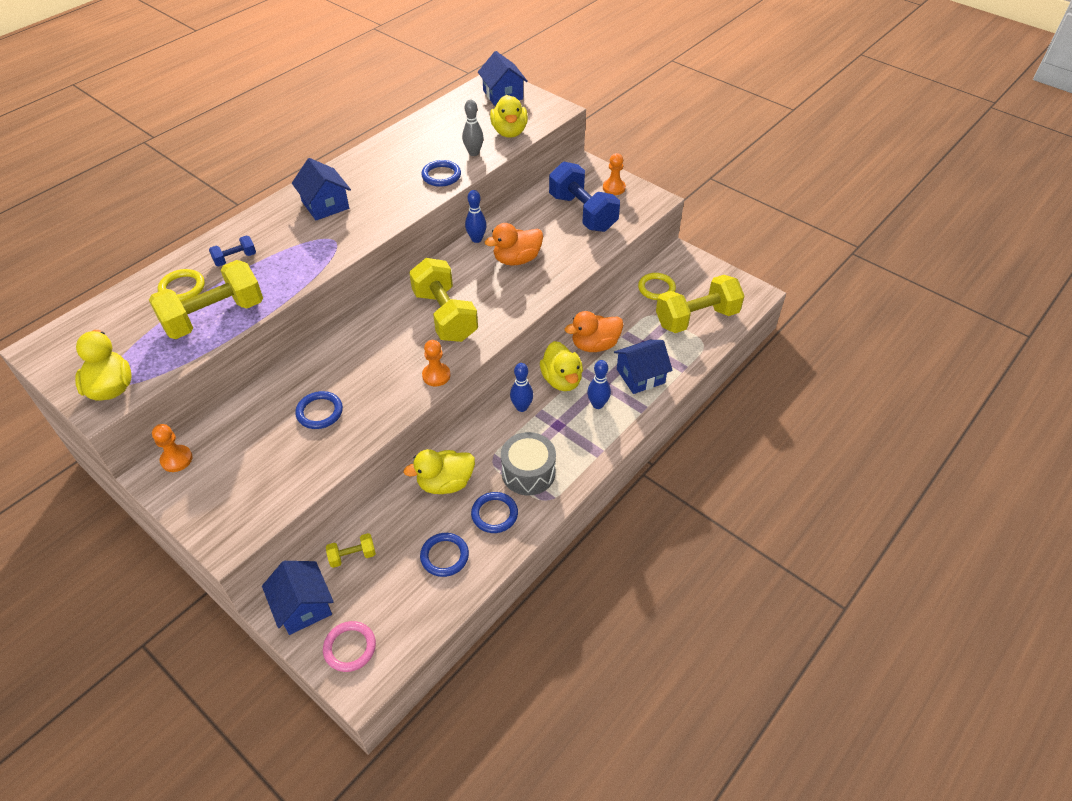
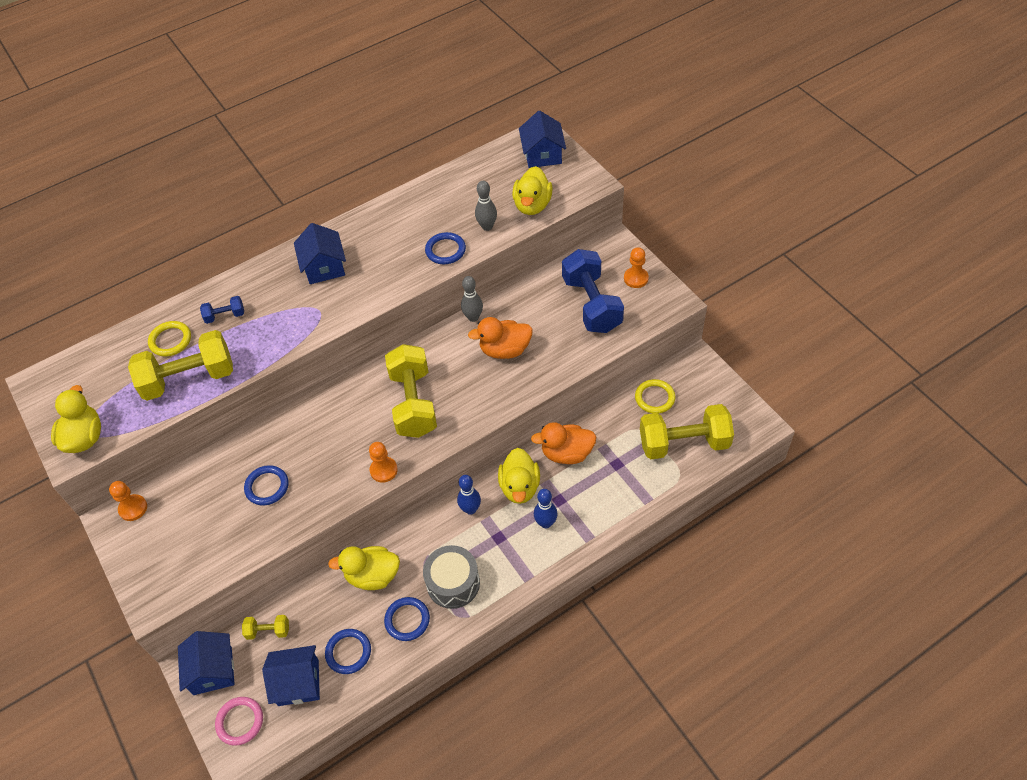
camera: 20 degrees right, 5 degrees up
blue bowling pin [465,190,487,243] -> grey bowling pin [461,276,483,322]
blue house [614,340,673,394] -> blue house moved to [262,645,320,706]

